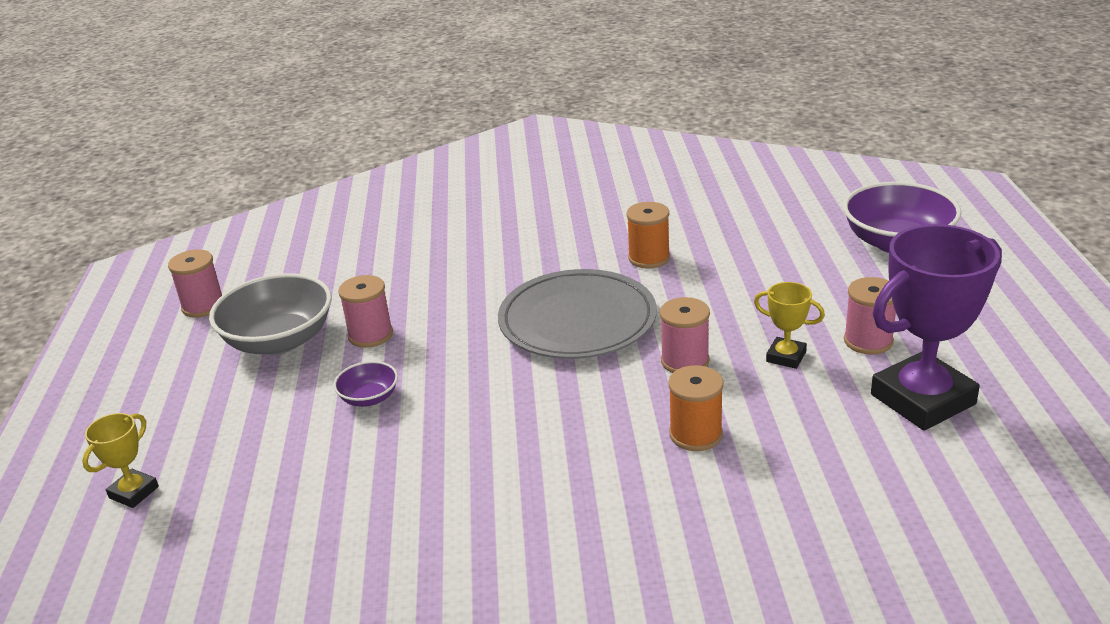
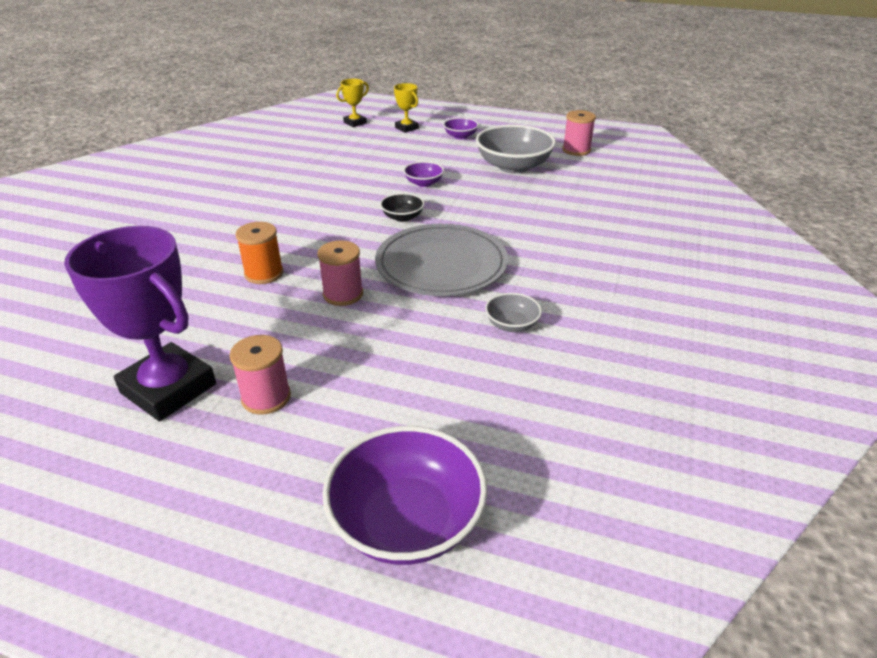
camera: 110 degrees right, 5 degrees up
pink spool [338,275,393,348] -> none
orange spool [626,202,670,269] -> grey bowl [485,293,542,332]
yellow trophy [754,282,825,369] -> yellow trophy moved to [336,79,369,127]
purple trophy [871,224,1002,431] -> purple trophy turned 45 degrees counterclockwise [64,226,216,421]
none -> black bowl [380,193,425,222]
none -> purple bowl [443,118,479,139]

